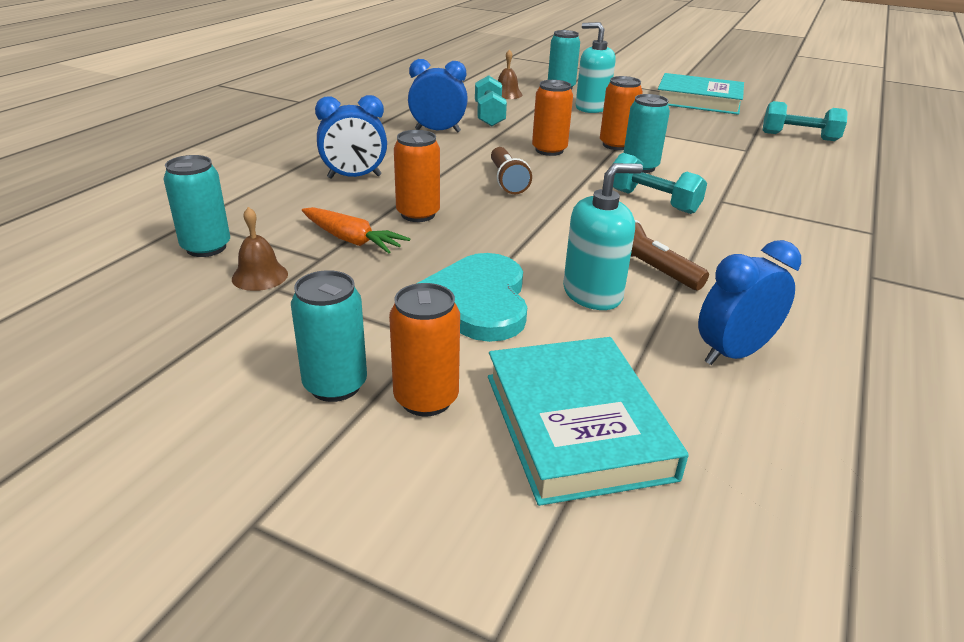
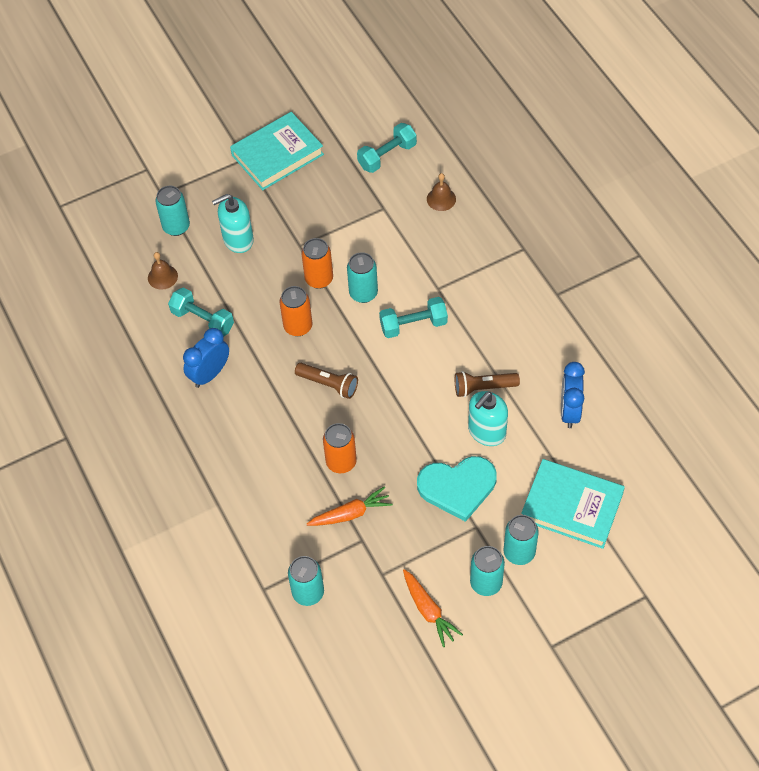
camera: 50 degrees left, 25 degrees up
brown bell [232,207,288,291] -> brown bell moved to [427,173,456,211]
blue clock [315,95,387,179] -> none
orange can [389,283,460,416] -> turquoise can [504,515,539,565]
turquoise heart [416,253,527,342] -> turquoise heart turned 45 degrees counterclockwise [417,456,497,522]
turquoise soap dispenser [563,163,643,310] -> turquoise soap dispenser turned 150 degrees counterclockwise [468,391,508,446]
none -> orange carrot [403,569,463,647]

